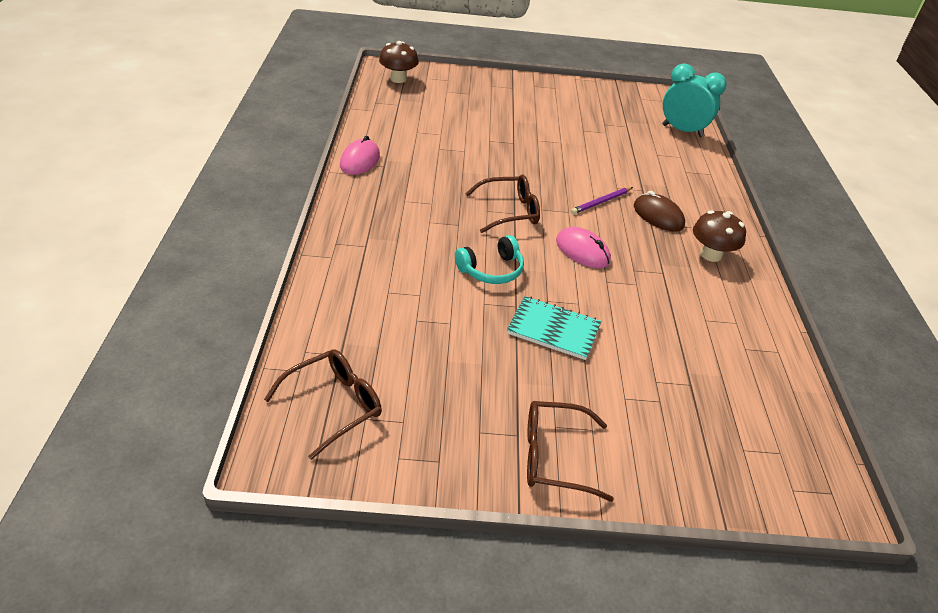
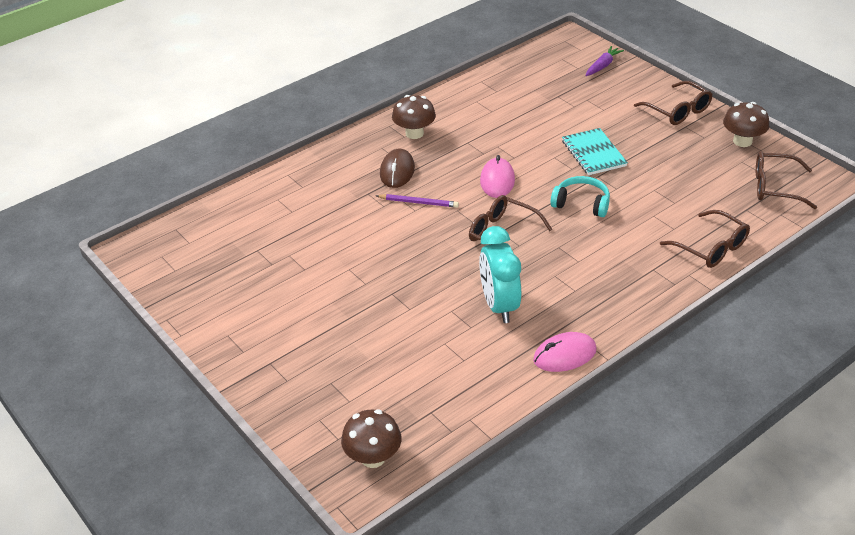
camera: 125 degrees left, 0 degrees up
turquoise clock [662,63,727,137] -> turquoise clock moved to [479,226,521,323]
none -> purple carrot [585,46,624,76]
none -> brown glasses [660,210,750,268]
none -> brown mushroom [723,102,769,147]

